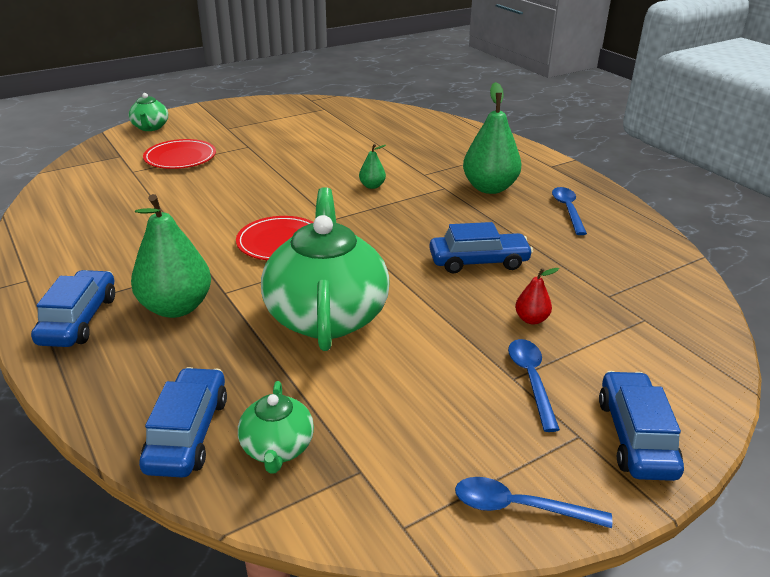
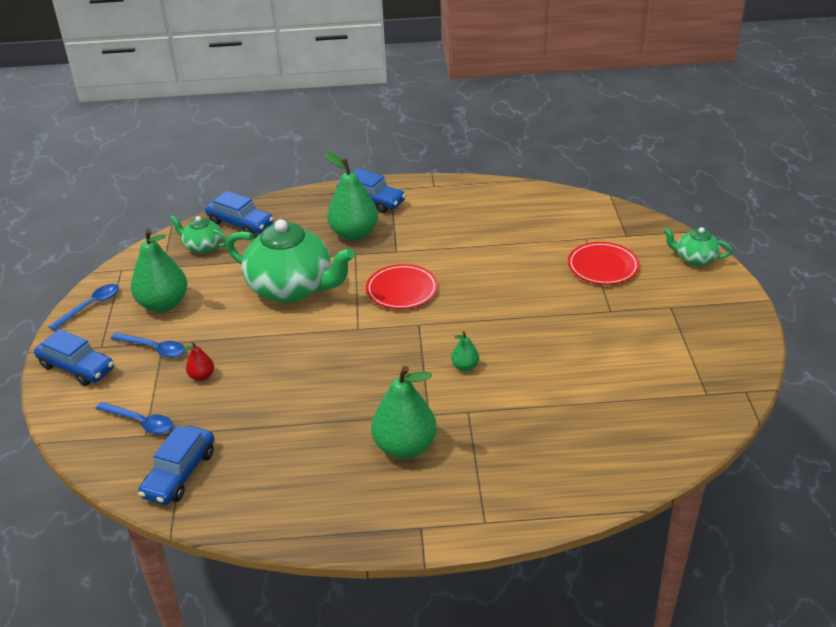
camera: 120 degrees right, 5 degrees up
blue car [429,222,533,273] -> blue car moved to [138,426,214,505]
blue spoon [552,187,587,235] -> blue spoon moved to [95,402,173,434]
none -> green pear [131,228,187,312]

